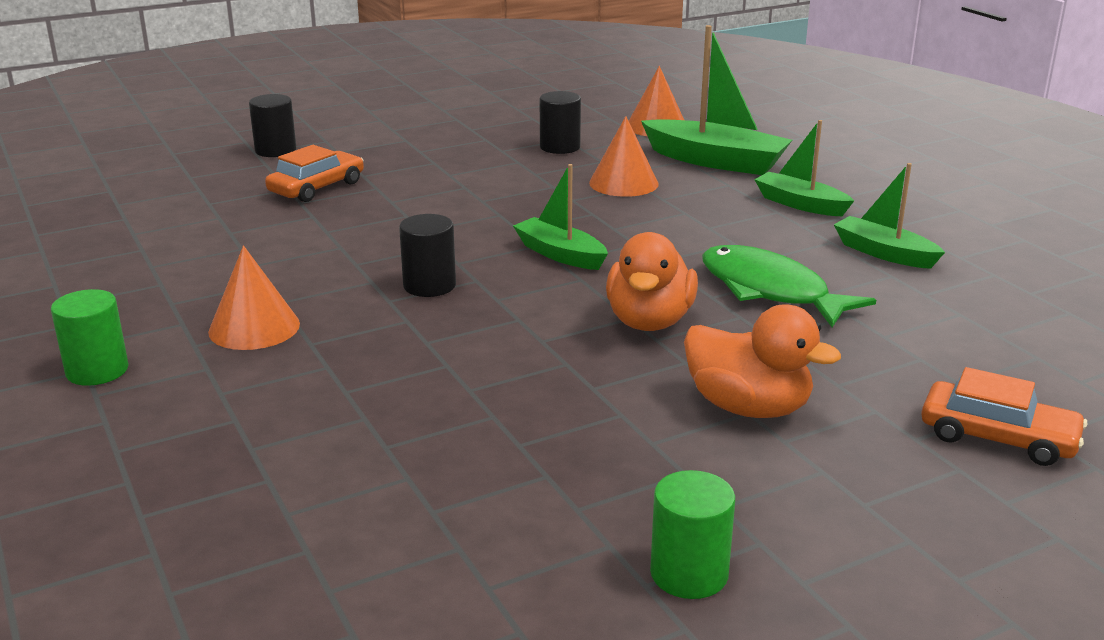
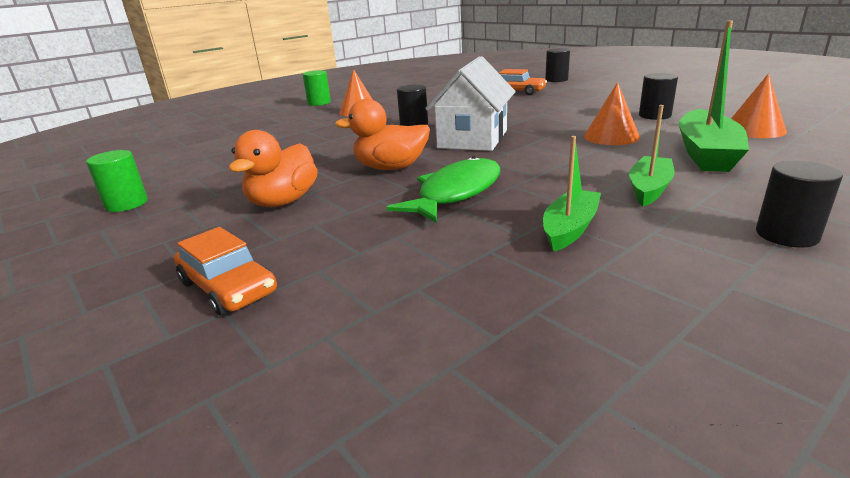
camera: 80 degrees right, 0 degrees up
green boat [513,164,608,270] -> white house [425,56,516,151]
orange car [921,367,1087,466] -> orange car turned 60 degrees counterclockwise [174,227,277,316]
none -> black cylinder [756,161,843,248]

